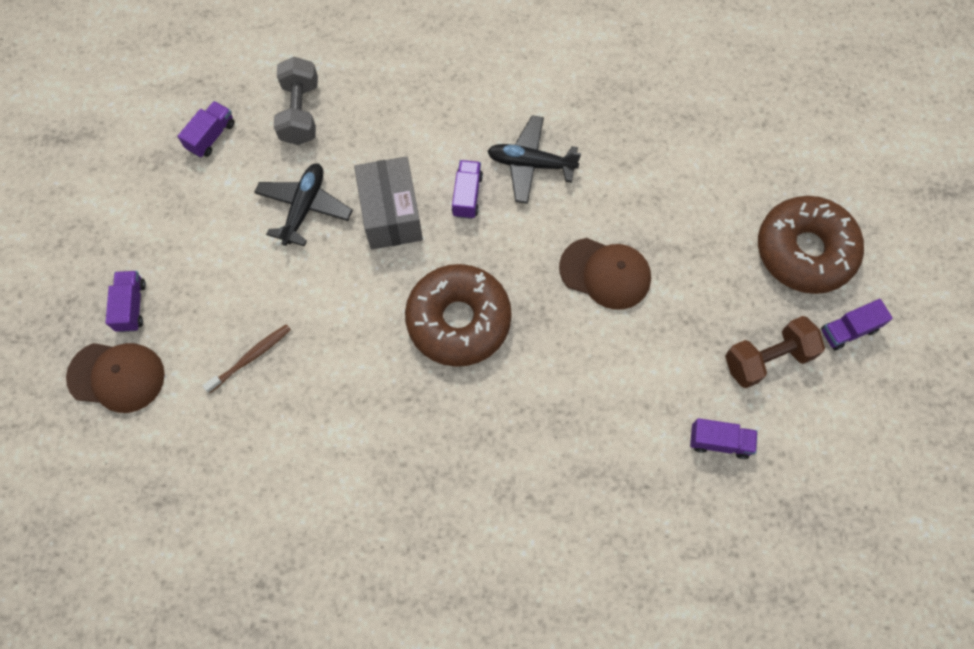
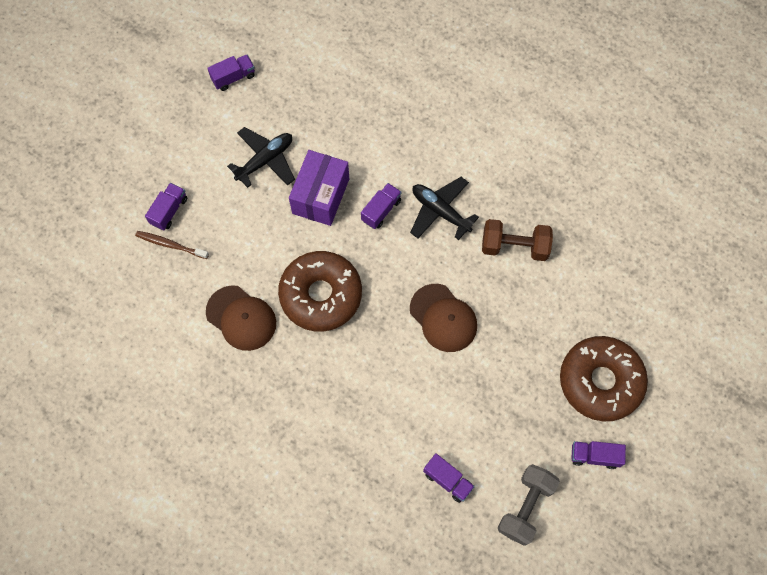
camera: 30 degrees right, 0 degrees up
brown cap [66,343,165,413] -> brown cap moved to [206,285,276,351]
purple truck [105,271,146,332] -> purple truck moved to [145,183,187,230]
brown toothbrush [202,324,291,393] -> brown toothbrush turned 150 degrees counterclockwise [135,231,209,259]
grey dumbbell [274,57,318,145] -> grey dumbbell moved to [498,464,560,546]
grey box [354,156,423,250] -> purple box [289,150,349,226]
brown dumbbell [725,316,825,388] -> brown dumbbell moved to [482,219,553,261]

